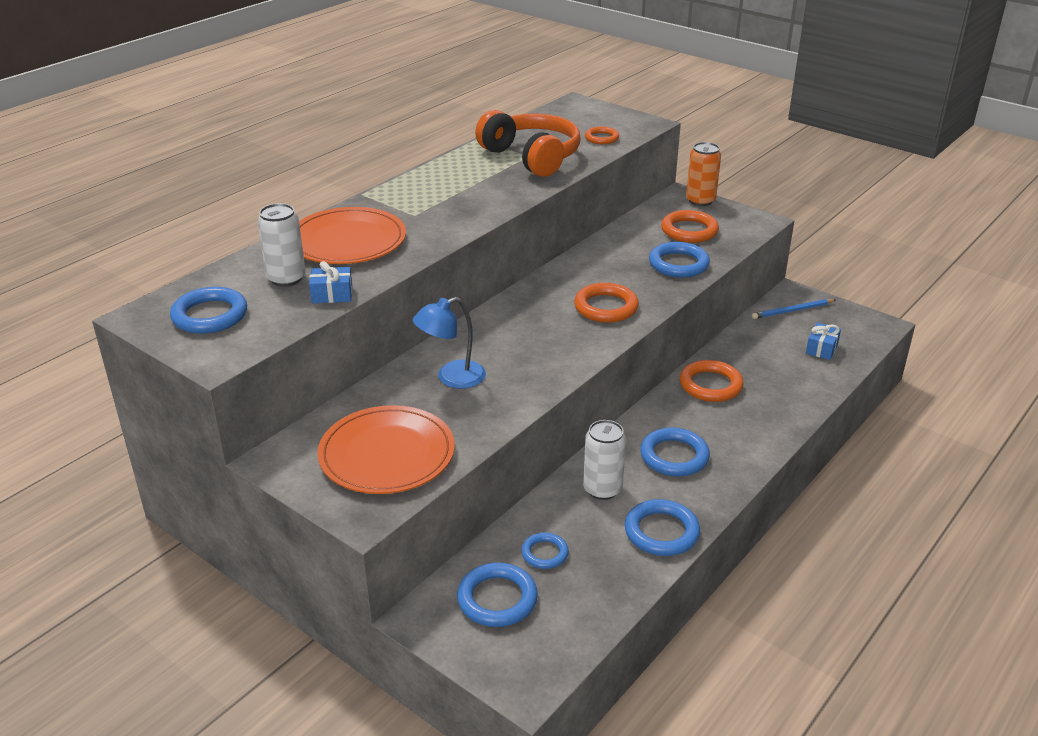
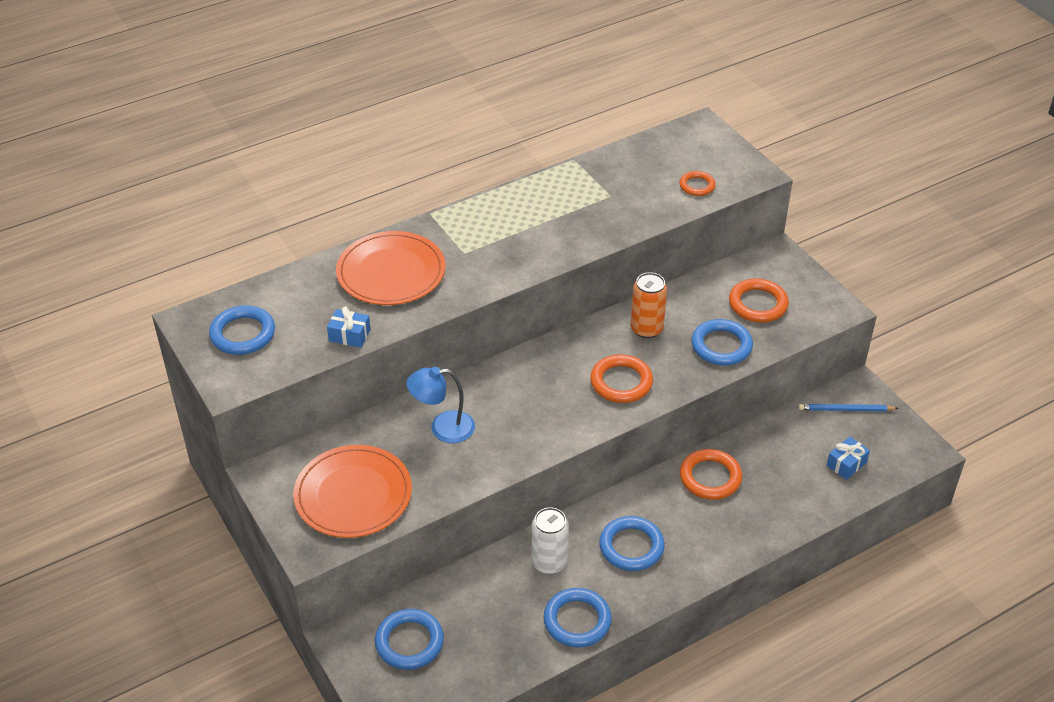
camera: 20 degrees right, 10 degrees up
white can [257,203,306,287] -> none
orange headphones [475,110,581,177] -> none
blue ring [521,533,569,569] -> none
orange can [686,142,721,206] -> orange can moved to [631,272,667,338]

